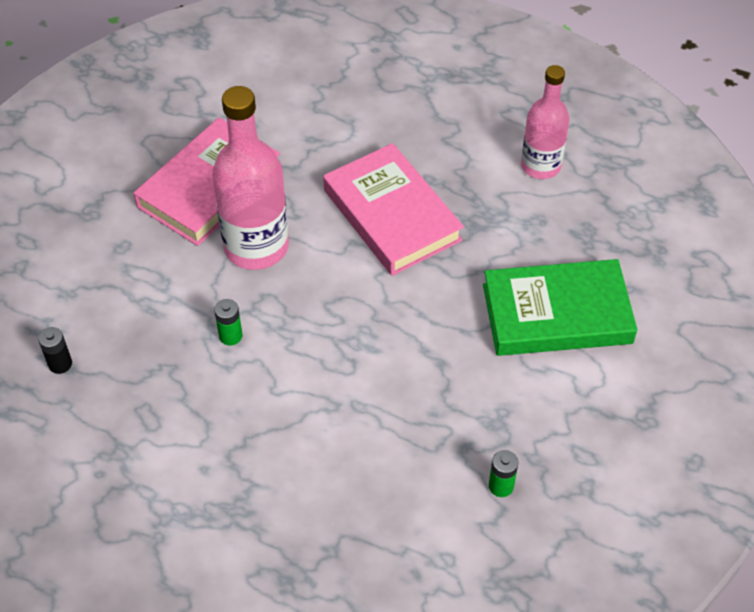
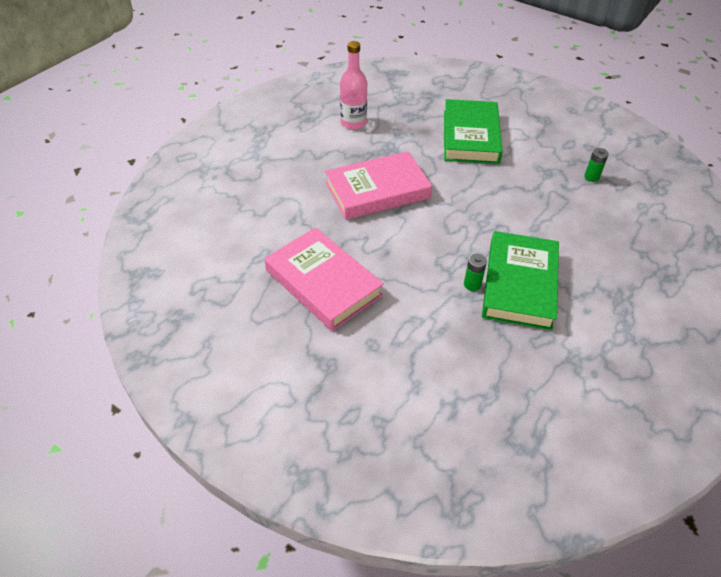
camera: 80 degrees left, 5 degrees down
black battery [38,327,72,374] -> none
pink bottle [212,86,289,270] -> none
none -> green book [482,231,559,331]

